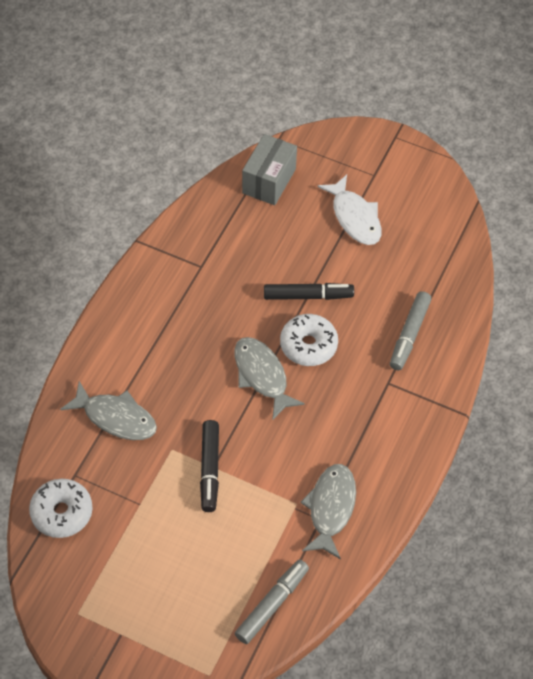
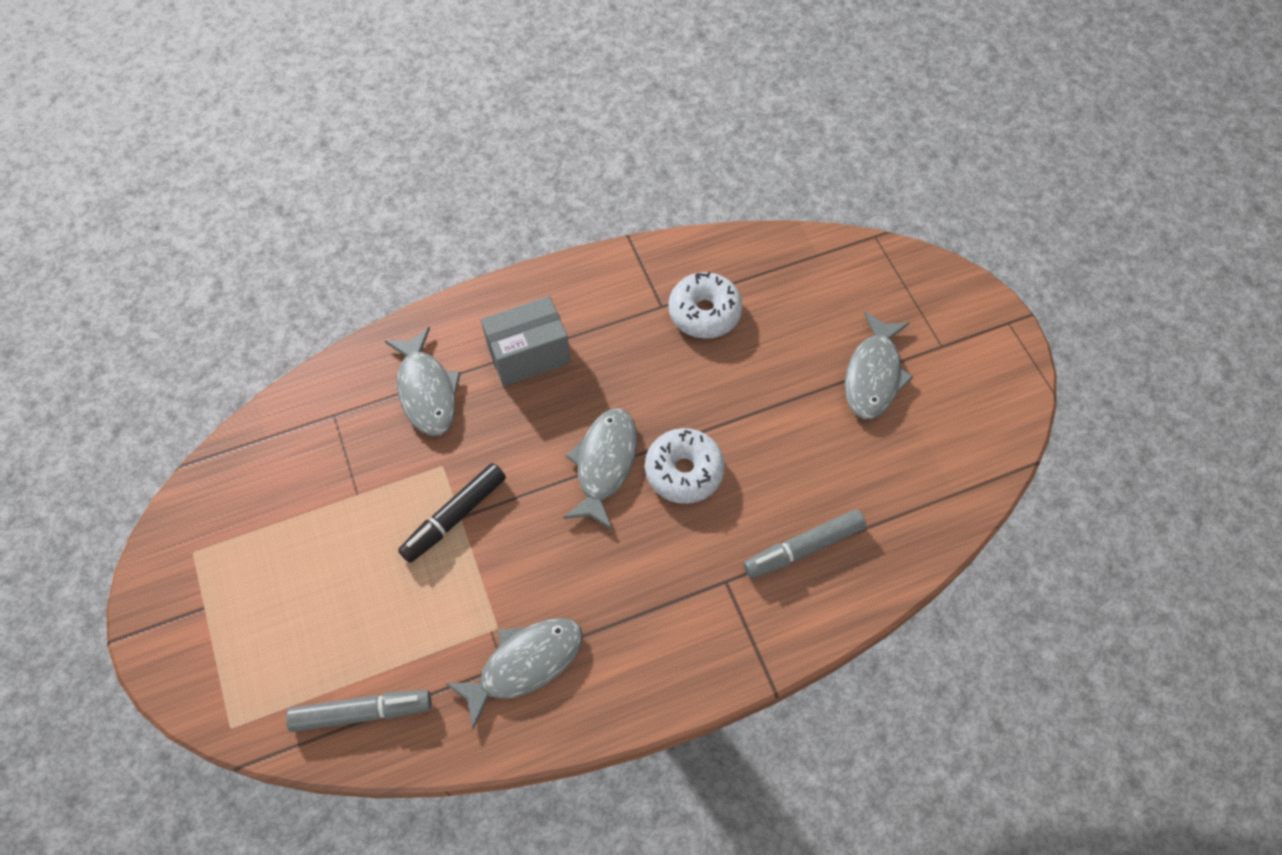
camera: 45 degrees right, 5 degrees up
white donut [29,479,93,538] -> white donut moved to [669,272,743,339]
grey box [242,134,297,205] -> grey box moved to [481,296,571,386]
black marker [264,283,354,300] -> none
white fish [317,175,381,245] -> grey fish [845,311,913,419]

